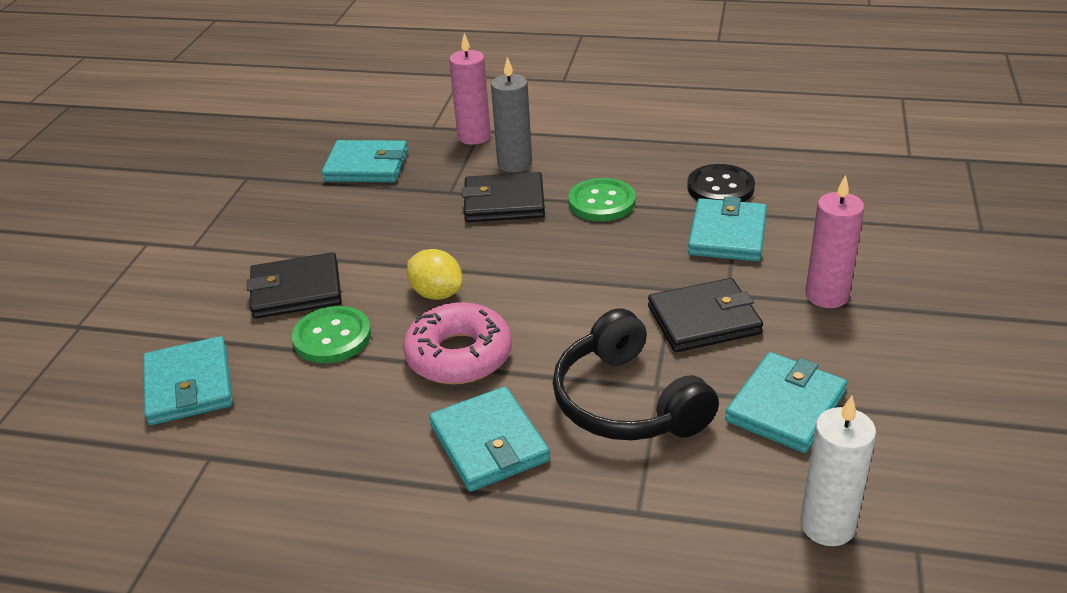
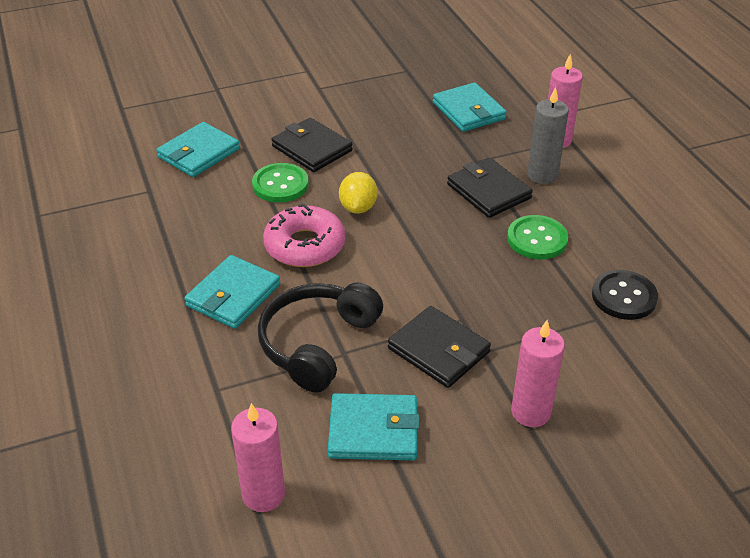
camera: 55 degrees right, 5 degrees up
turquoise wallet [688,197,767,261] -> none
white candle [800,396,876,546] -> pink candle [231,403,285,512]

